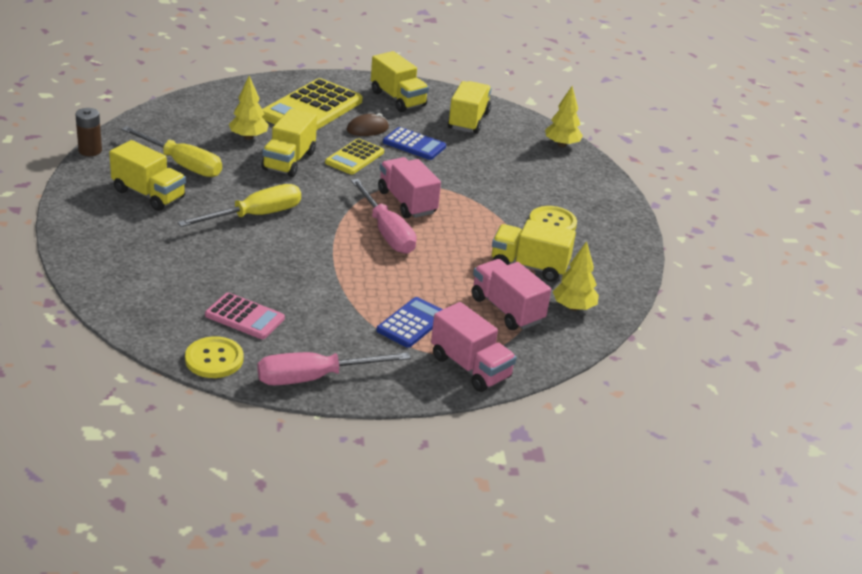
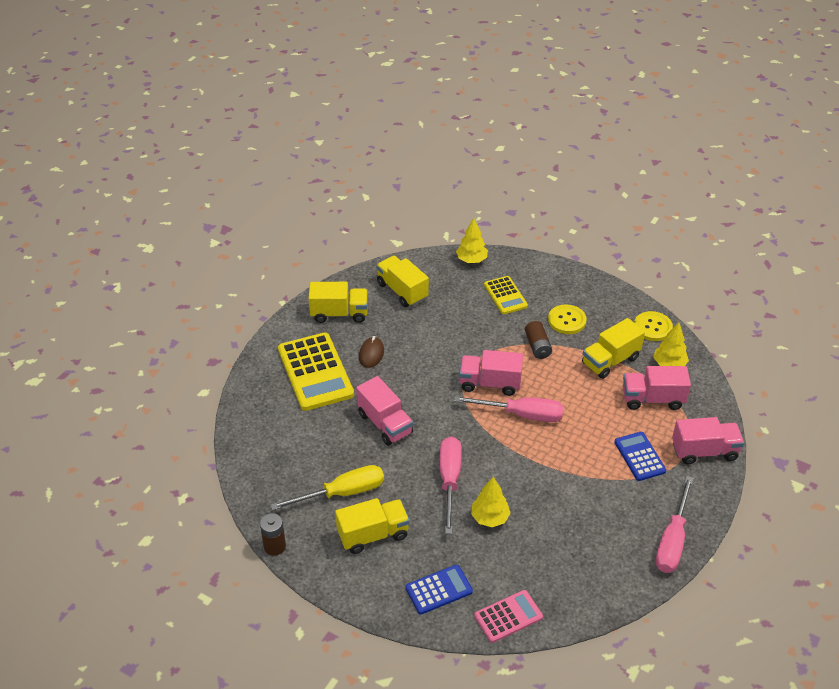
camera: 50 degrees left, 10 degrees up
yellow screwdriver [177,184,301,227] -> pink screwdriver [440,437,462,534]
yellow button [185,336,243,378] -> yellow button moved to [634,311,673,341]
pink calculator [205,293,285,339] -> pink calculator moved to [474,590,543,643]
yellow tree [229,76,269,140] -> yellow tree moved to [471,477,510,527]
yellow truck [261,108,317,177] -> pink truck [356,376,413,446]
yellow calculator [325,138,384,175] -> yellow calculator moved to [484,276,528,314]
blue calculator [383,127,446,160] -> blue calculator moved to [406,565,473,614]
none -> brown battery [525,321,552,359]

